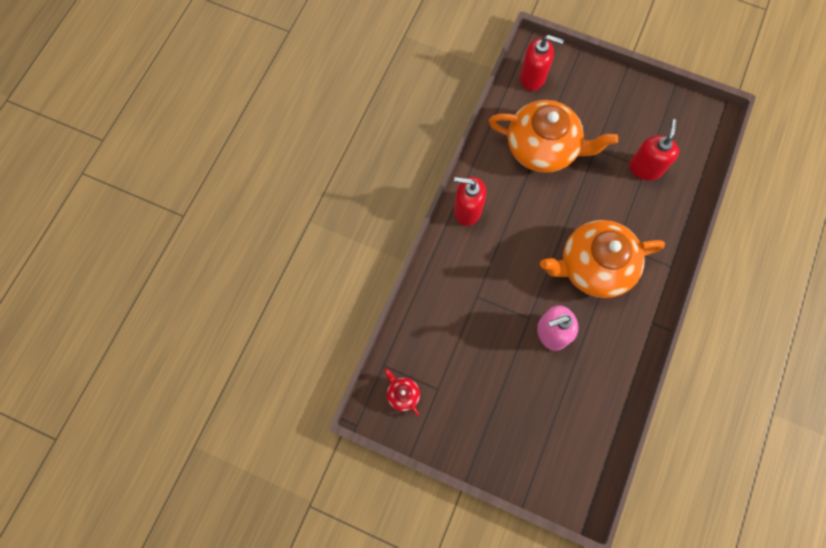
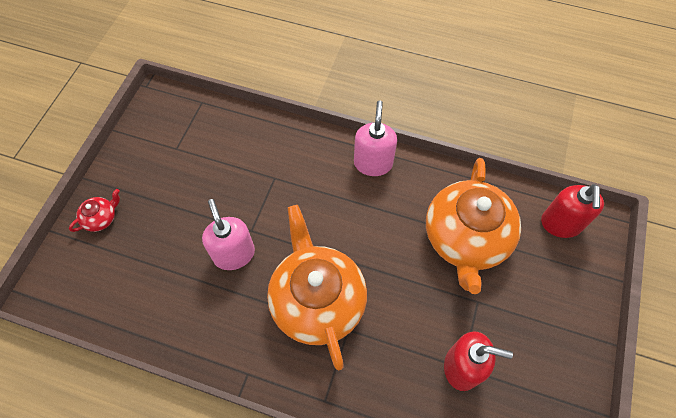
camera: 85 degrees right, 10 degrees down
red teapot [385,369,420,416] -> red teapot moved to [69,189,120,232]
red soap dispenser [454,177,486,226] -> pink soap dispenser [354,101,397,176]

